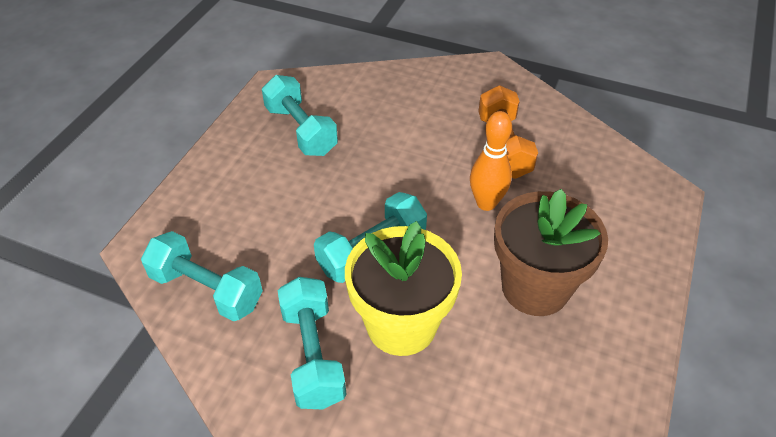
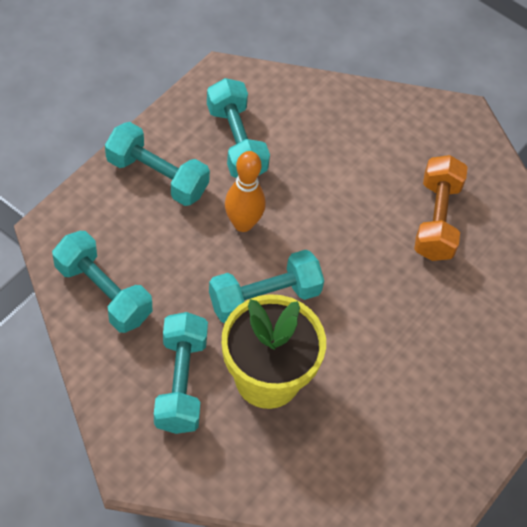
camera: 10 degrees right, 10 degrees up
orange bowling pin [470,111,512,211] -> orange bowling pin moved to [225,151,265,232]
brown flower pot [494,189,608,316] -> none
none -> turquoise dumbbell [105,122,210,206]

